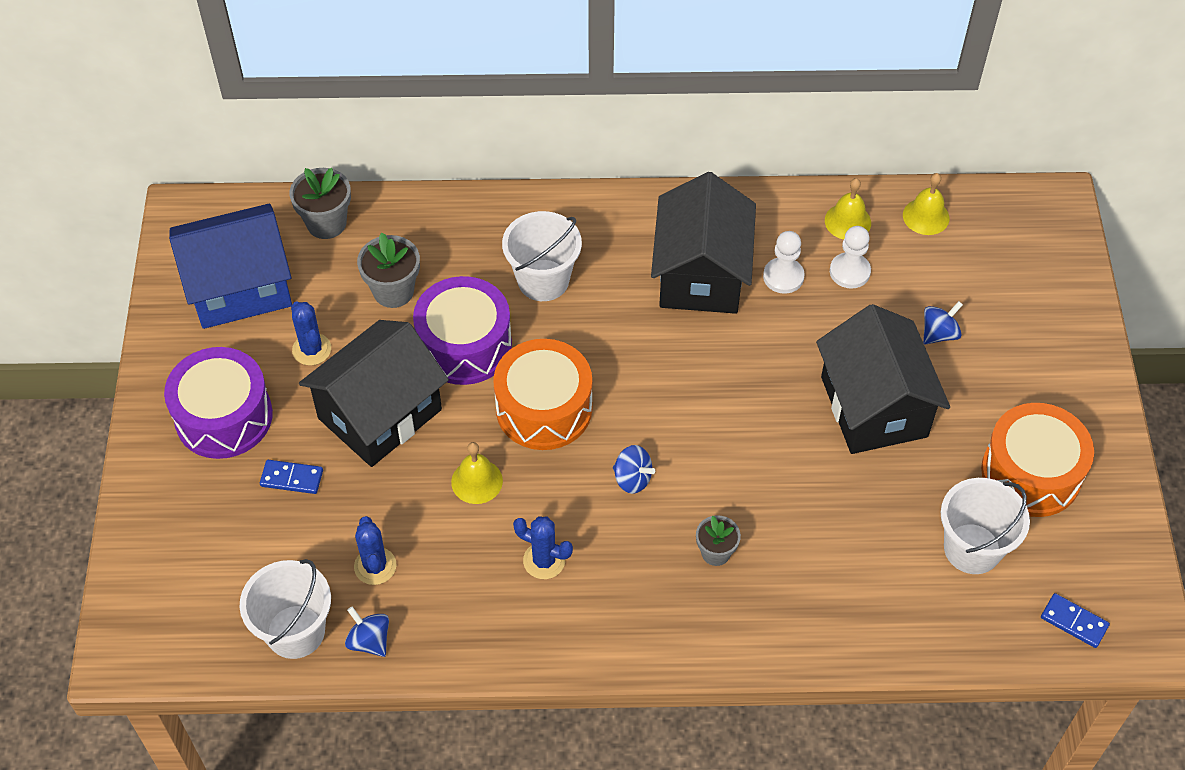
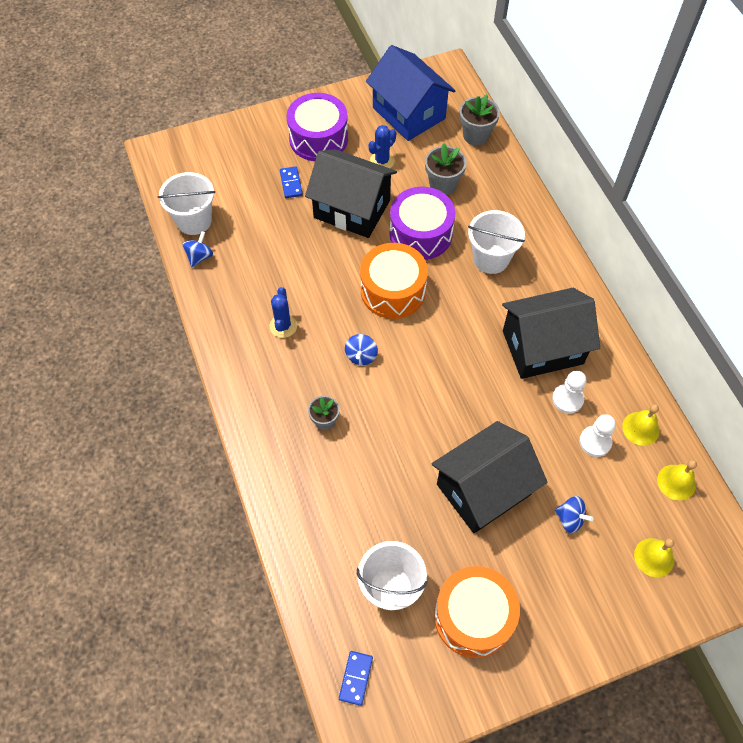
camera: 70 degrees right, 5 degrees up
blue cactus [354,516,396,585] -> none
yellow bell [451,442,503,504] -> yellow bell moved to [634,538,675,577]

